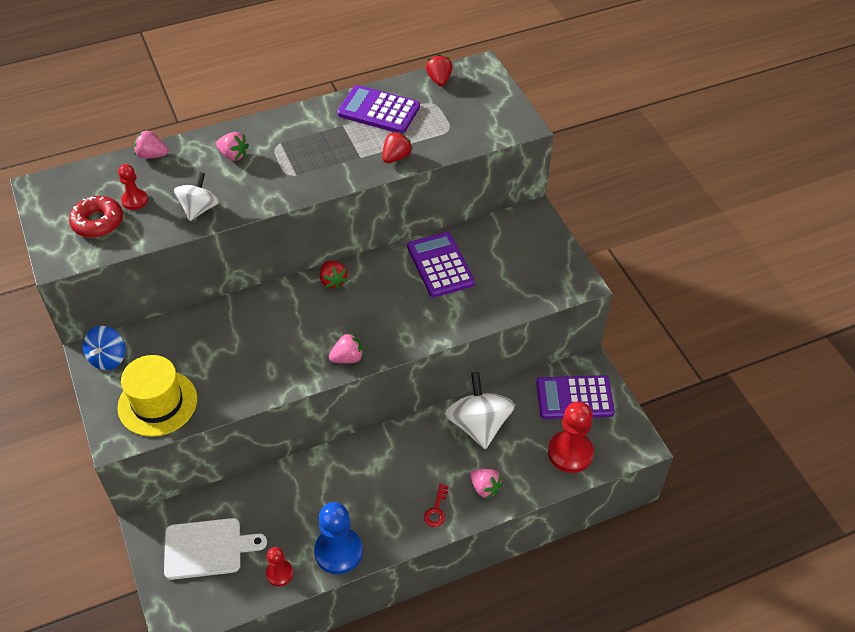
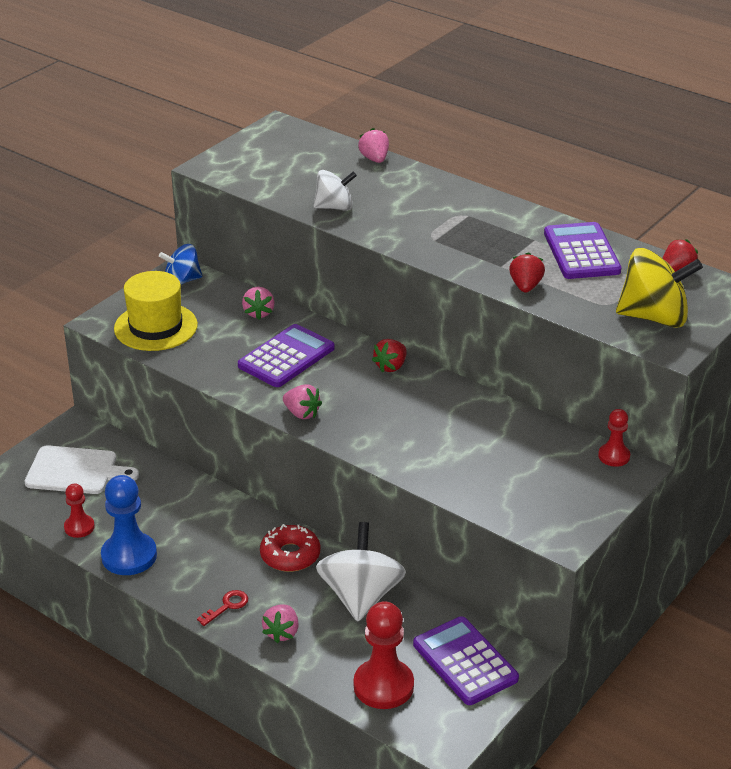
camera: 60 degrees right, 15 degrees down
red donut [69,196,123,238] -> red donut moved to [260,524,320,572]
red pawn [118,164,148,210] -> red pawn moved to [598,409,630,467]
white cutting board [164,518,267,580] -> white cutting board turned 45 degrees counterclockwise [24,445,139,494]
pink strawberry [216,132,249,161] -> pink strawberry moved to [242,287,275,320]
red strawberry [382,131,413,163] -> red strawberry turned 90 degrees counterclockwise [509,252,545,293]
purple calculator [407,232,475,297] -> purple calculator moved to [238,324,335,387]
red key [424,484,449,527] -> red key turned 150 degrees clockwise [197,590,248,626]
white spinning top [445,372,515,449] -> white spinning top turned 45 degrees counterclockwise [316,522,406,622]
none -> yellow spinning top [616,248,703,328]

